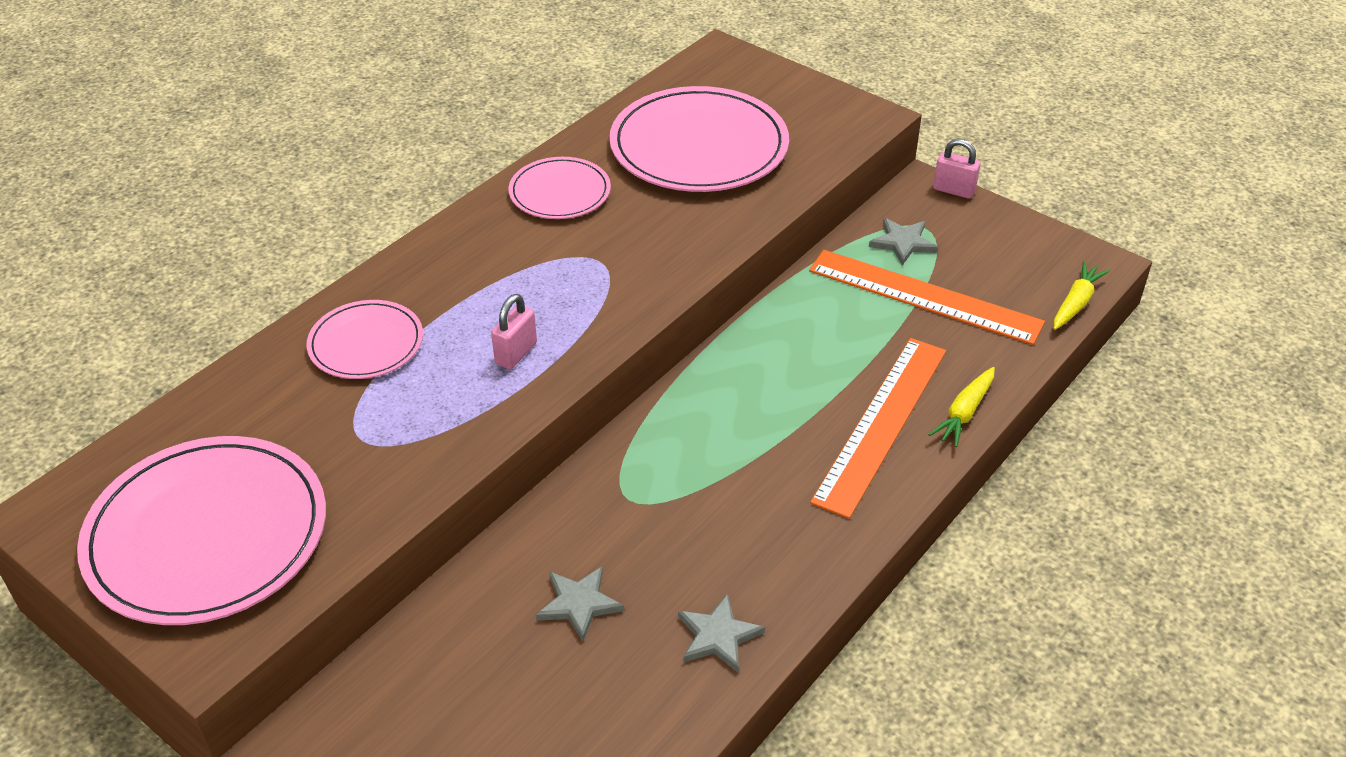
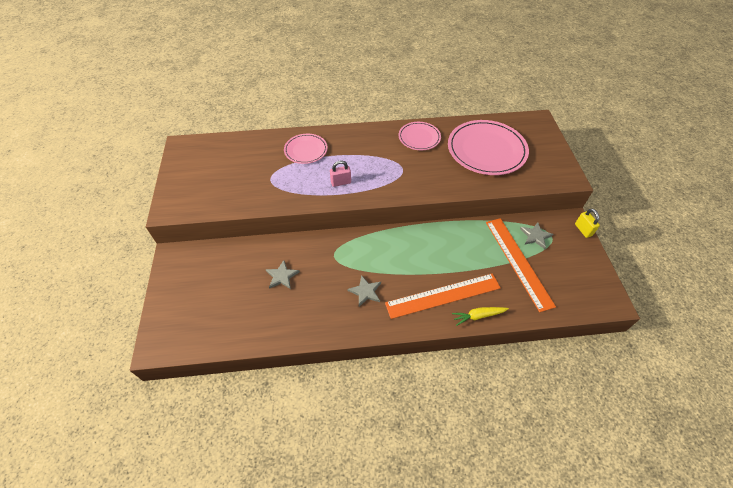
camera: 45 degrees right, 10 degrees up
pink plate [77,436,326,625] -> none
grey star [678,594,765,672] -> grey star moved to [347,275,381,307]
pink padlock [933,139,980,199] -> yellow padlock [575,209,600,238]
yellow carrot [1054,261,1110,330] -> none

